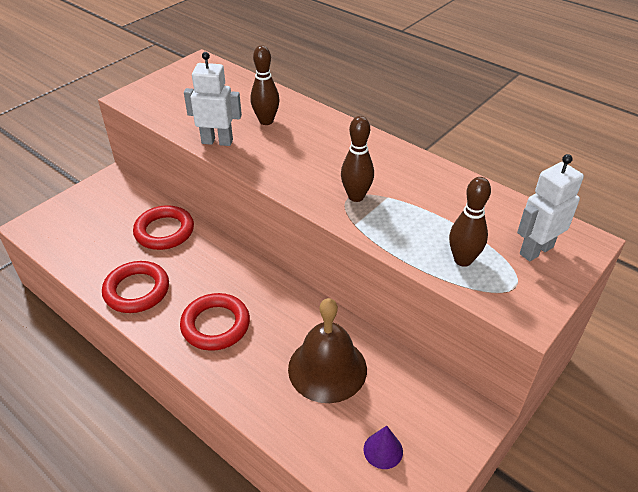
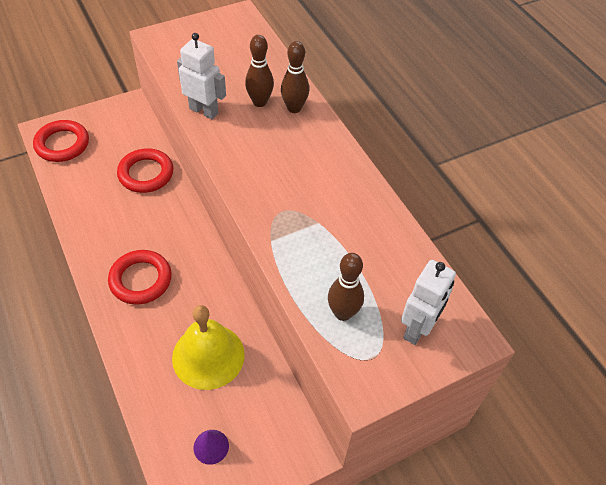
camera: 20 degrees right, 10 degrees up
red ring [102,261,169,313] -> red ring moved to [33,120,89,162]
brown bell [288,298,367,403] -> yellow bell [172,305,245,390]
brown bowling pin [341,116,374,202] -> brown bowling pin moved to [281,41,309,113]
white robot [517,154,584,261] -> white robot turned 135 degrees clockwise [401,260,456,345]

